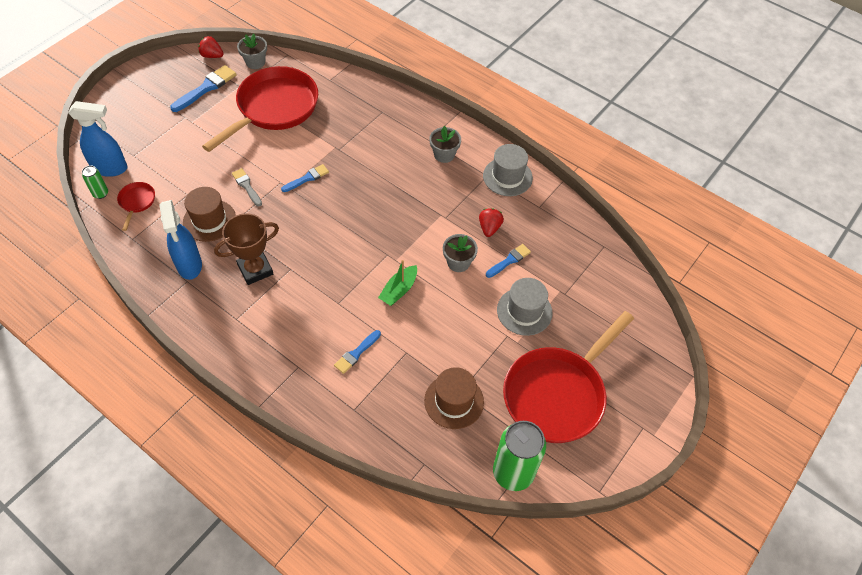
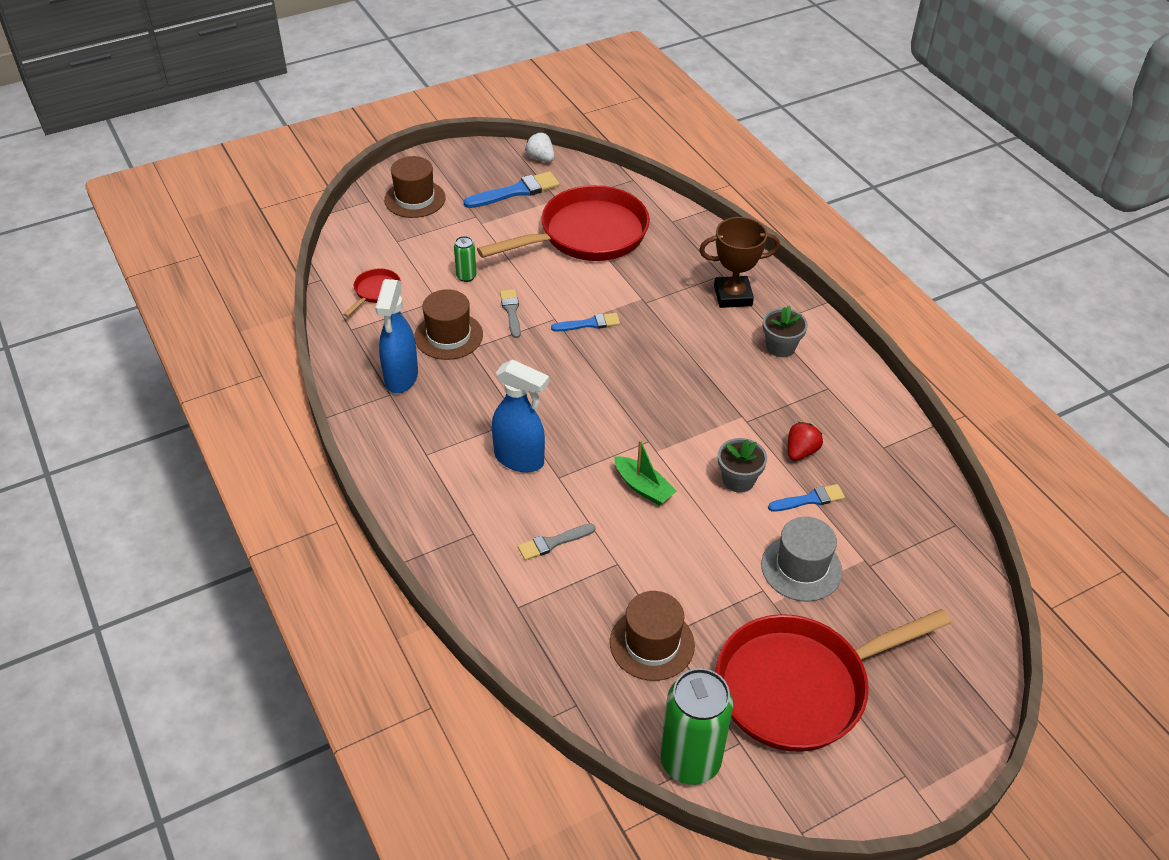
camera: 25 degrees right, 10 degrees down
blue spray bottle [68,101,128,177] -> blue spray bottle moved to [492,359,549,473]
green can [82,165,108,199] -> green can moved to [454,236,477,282]
red strawberry [198,36,224,58] -> white strawberry [525,133,555,162]
brown trophy [214,213,279,285] -> brown trophy moved to [699,217,780,308]
grey flower pot [237,33,267,69] -> none
blue brush [334,330,381,374] -> grey brush [518,524,595,560]
green boat [378,260,417,306] -> green boat turned 105 degrees counterclockwise [614,440,677,505]
grey hat [483,144,533,196] -> none
none -> brown hat [384,156,446,218]

